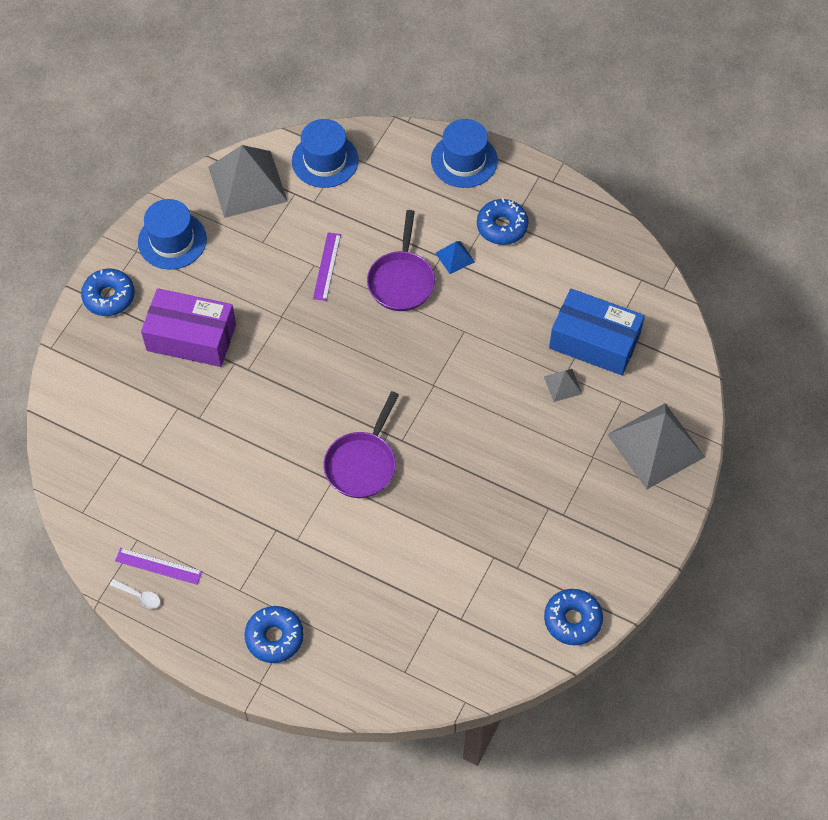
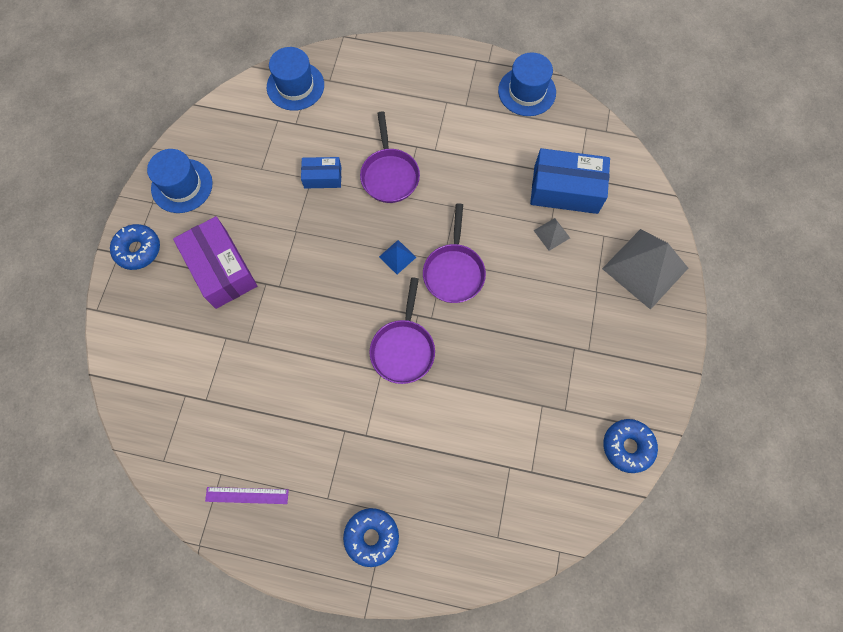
camera: 15 degrees left, 10 degrees up
white spoon [110,579,161,609] -> none
purple box [141,288,236,367] -> purple box turned 60 degrees clockwise [173,216,257,309]
grey pyramid [208,145,288,218] -> none
purple ruler [313,232,341,301] -> blue box [301,157,341,188]
blue hat [431,119,498,188] -> blue hat moved to [498,52,556,116]
blue pyramid [436,241,475,274] -> blue pyramid moved to [379,240,416,274]
blue donut [477,198,529,245] -> none
none -> purple pan [423,203,486,303]

